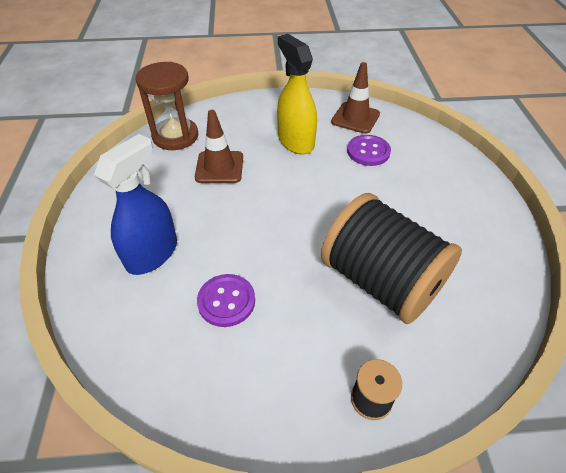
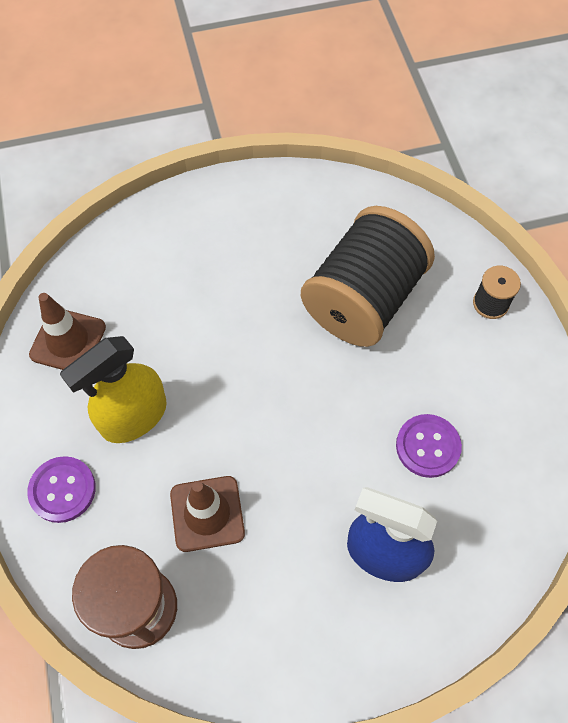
camera: 100 degrees left, 15 degrees up
purple button [347,135,391,166] -> purple button moved to [27,456,96,523]

